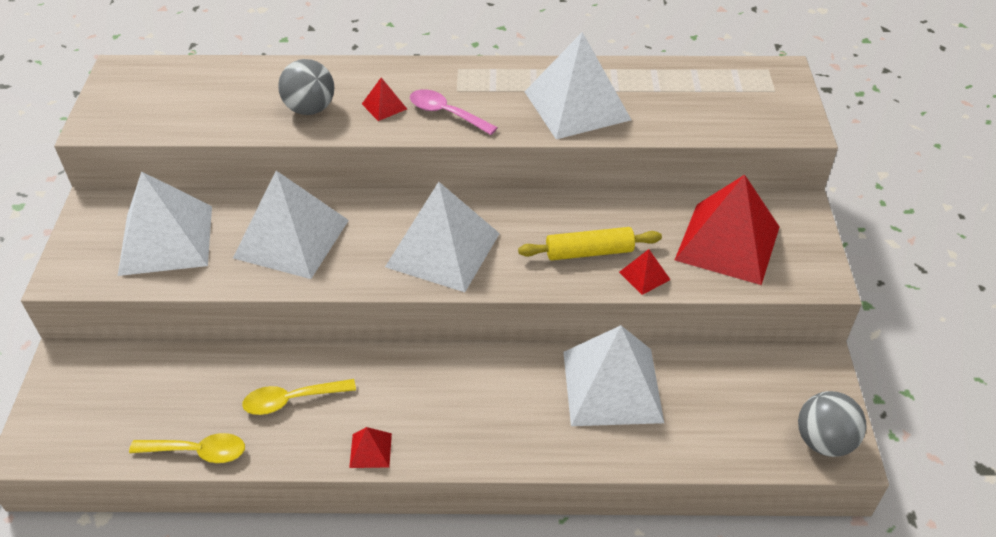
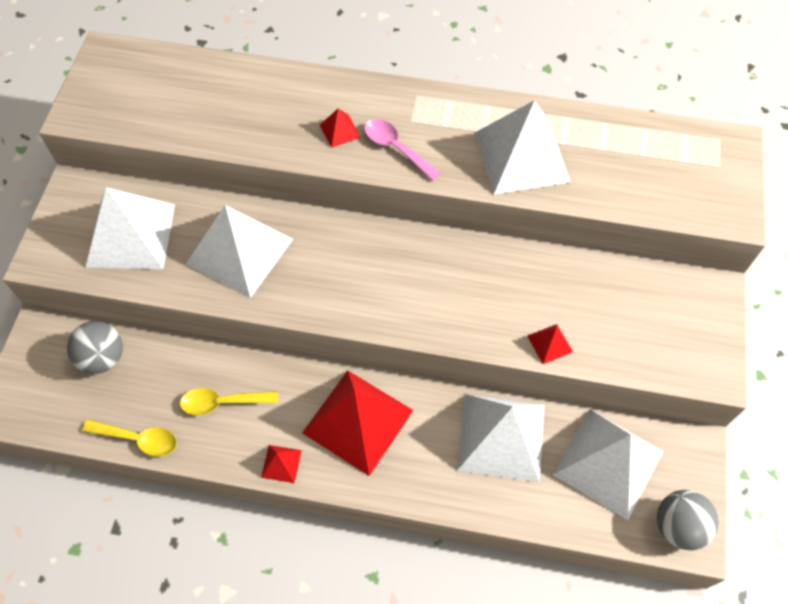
camera: 10 degrees right, 15 degrees up
grey ball [278,59,334,115] -> grey ball moved to [67,321,123,374]
white pyramid [385,182,500,292] -> white pyramid moved to [553,409,663,520]
yellow rolling pin [518,227,662,261] -> none
red pyramid [675,175,780,285] -> red pyramid moved to [302,370,413,476]

